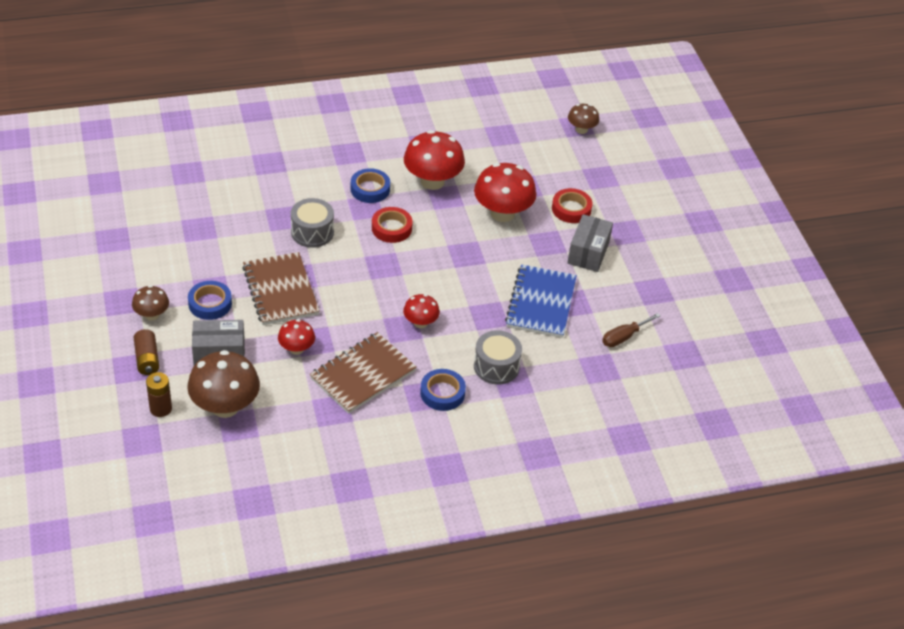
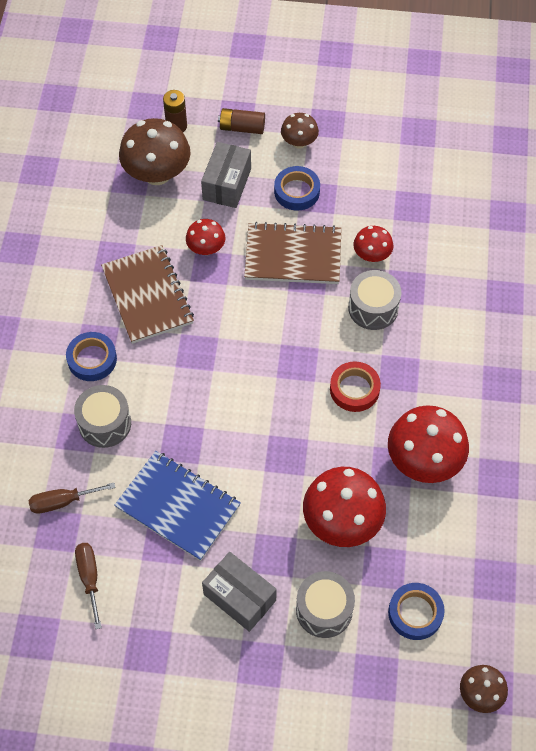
camera: 115 degrees right, 15 degrees up
blue tape [351,168,390,203] -> blue tape moved to [388,583,445,640]
red mushroom [403,294,440,328] -> red mushroom moved to [353,226,393,262]
red tape [552,188,593,223] -> grey drum [296,571,355,638]
none -> brown screwdriver [29,483,115,514]

